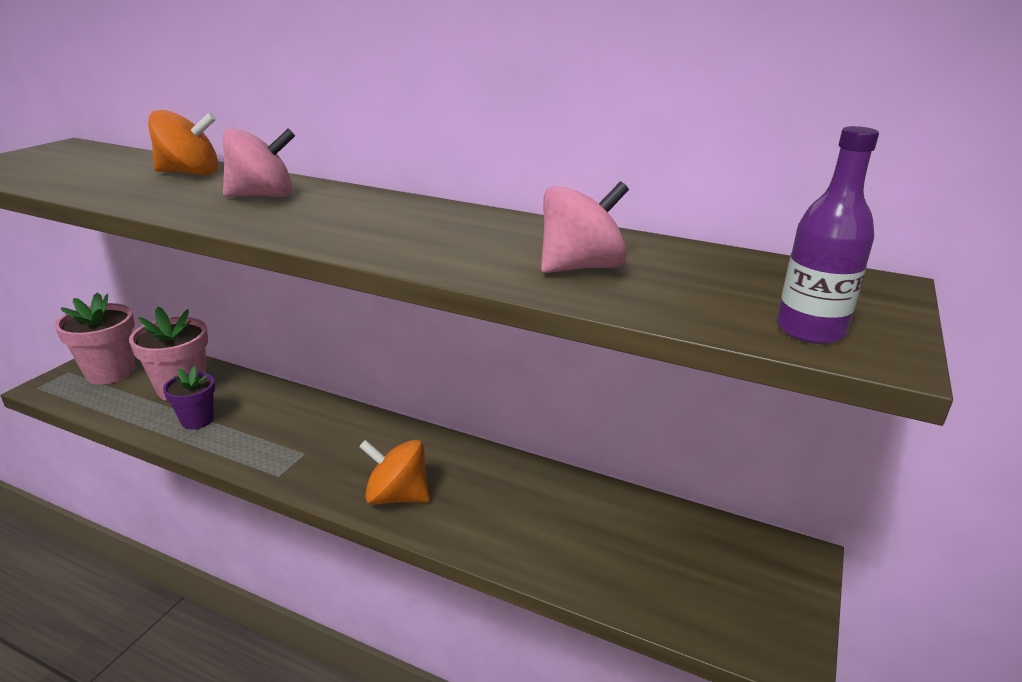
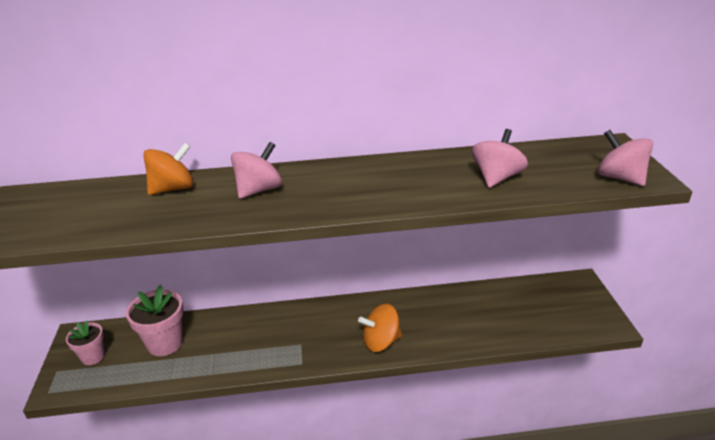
camera: 30 degrees left, 5 degrees up
pink flower pot [55,292,135,384] -> pink flower pot [66,321,105,365], size x0.63
purple flower pot [163,366,215,429] -> none
purple bottle [777,126,879,344] -> pink spinning top [598,130,653,186]

